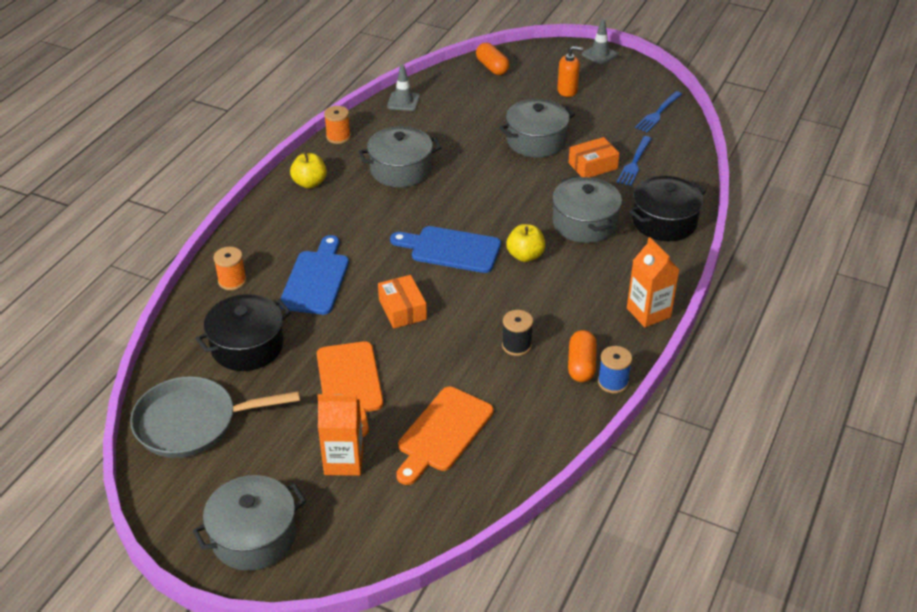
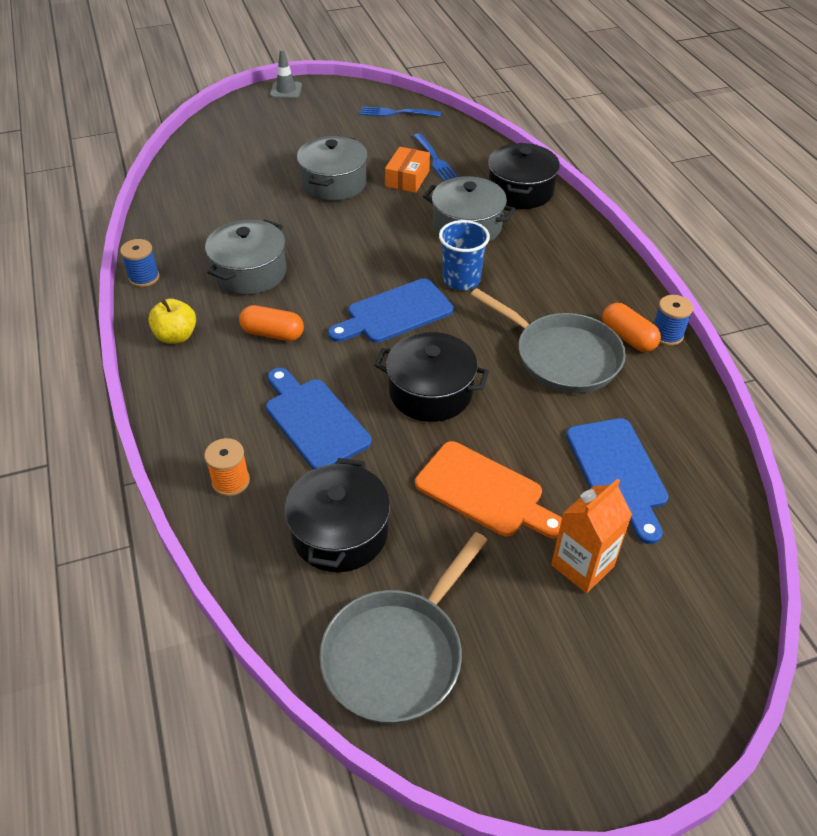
camera: 45 degrees left, 5 degrees up
grey pot [192,475,306,571] -> none
orange spool [324,106,351,144] -> blue spool [120,239,160,287]
orange box [378,275,427,328] -> black pot [374,332,489,422]
grey traffic cone [387,65,420,111] -> none
orange cutting board [396,387,494,485] -> blue cutting board [566,418,669,544]
orange capsule [476,43,510,75] -> orange capsule moved to [239,305,304,341]
black spool [502,310,533,356] -> grey pan [470,288,626,393]
yellow apple [506,224,546,262] -> blue cup [439,220,490,290]
orange soap dispenser [557,46,583,97] -> none
orange carton [627,237,680,327] -> none
blue fork [635,91,682,132] -> blue fork turned 105 degrees clockwise [360,107,441,117]

